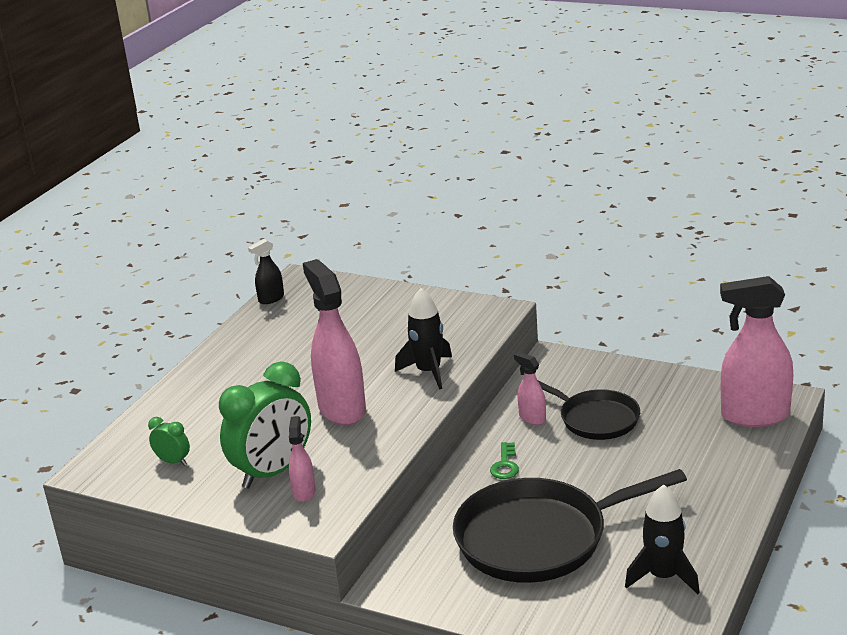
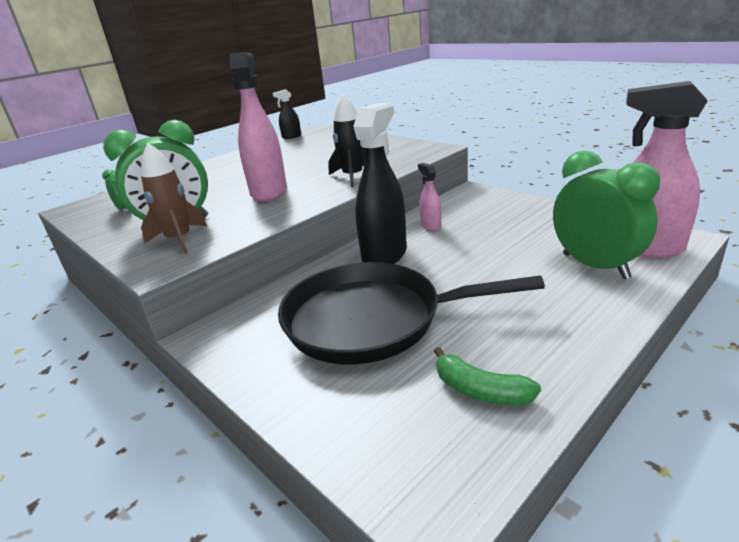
camera: 20 degrees right, 0 degrees up
pink spray bottle [289,416,316,502] -> brown rocket [141,143,207,254]
green key [490,442,519,479] -> black spray bottle [353,103,407,264]
black pan [538,381,640,440] -> none
black rocket [625,484,700,594] -> green banana [434,347,541,405]
none -> green clock [553,151,660,279]

